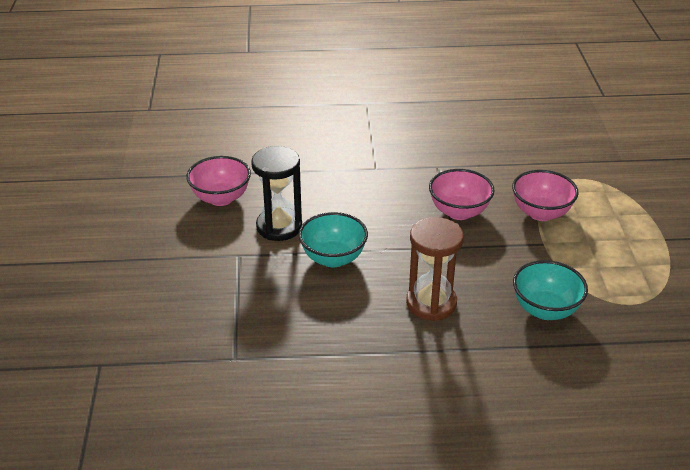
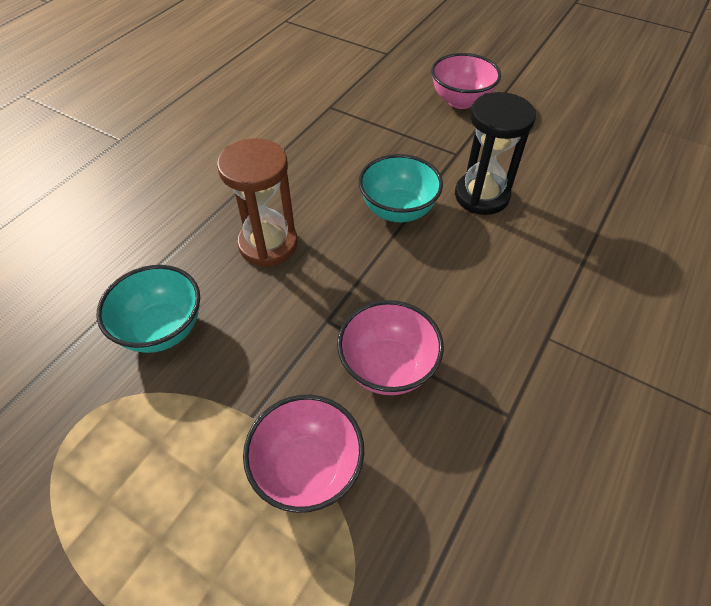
camera: 125 degrees right, 15 degrees up
pink bowl [186,156,251,206] -> pink bowl moved to [431,53,501,109]

